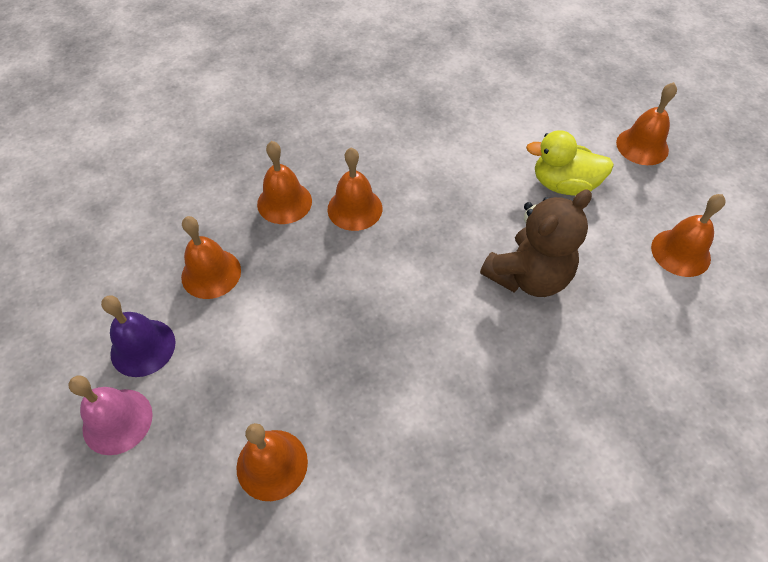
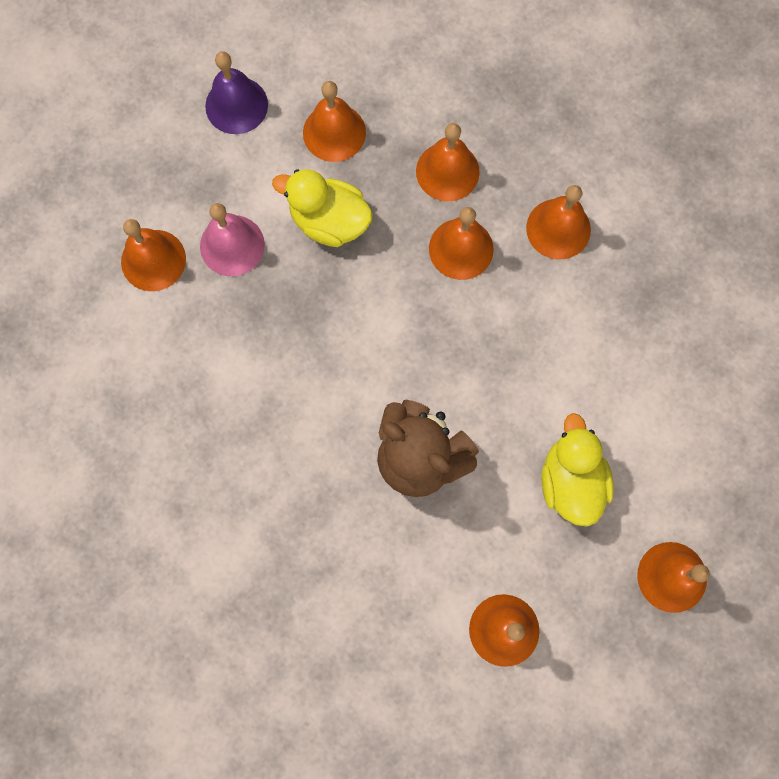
camera: 75 degrees right, 20 degrees up
pink bell [69,376,153,455] -> pink bell moved to [200,203,265,276]
none -> yellow duck [272,169,373,247]
none -> orange bell [526,185,591,259]

